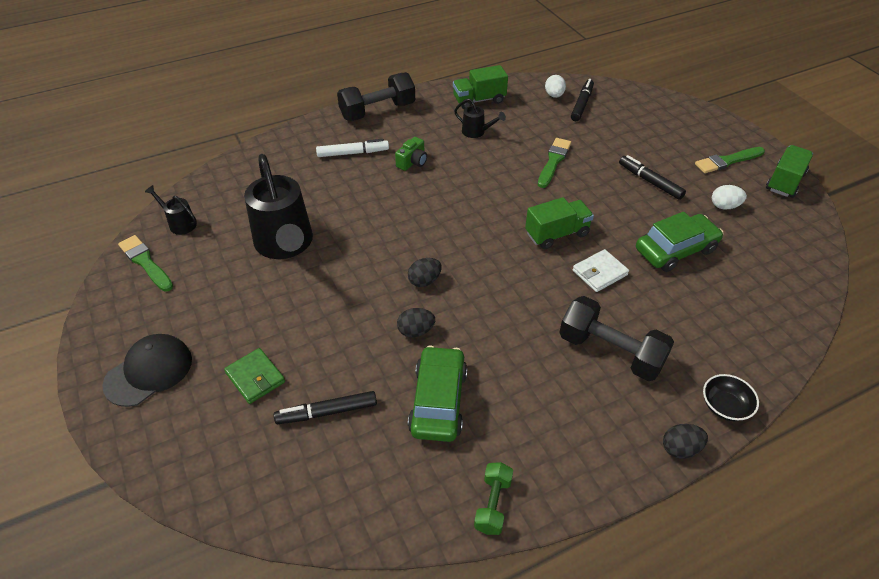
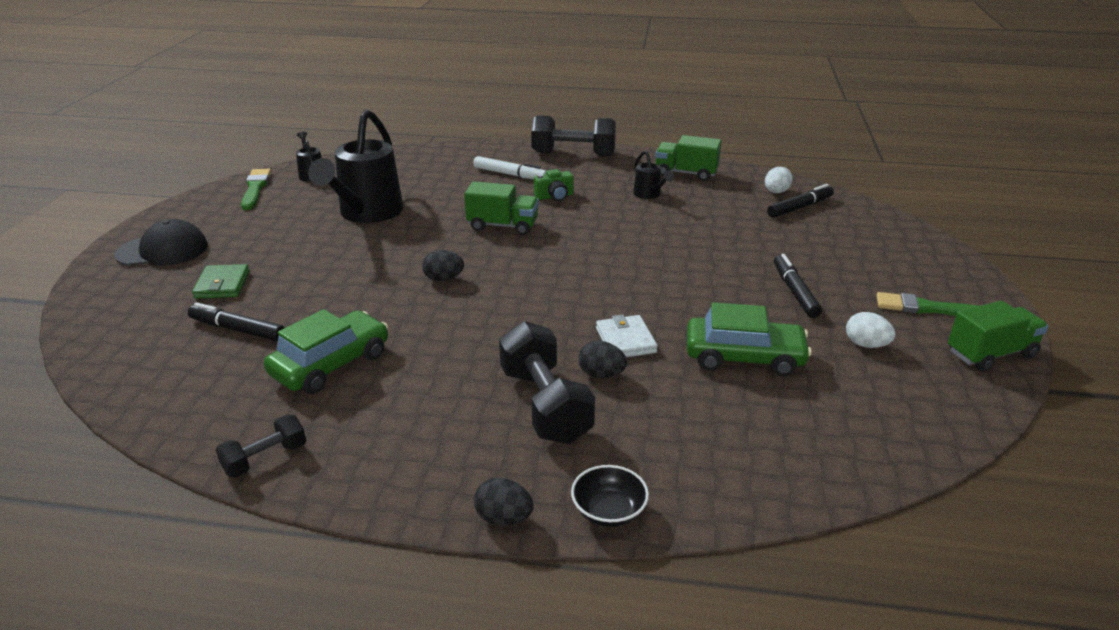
camera: 35 degrees right, 15 degrees down
black egg [397,308,435,337] -> black egg moved to [578,341,627,378]
green dumbbell [474,462,513,535] -> black dumbbell [216,414,306,478]
green truck [525,197,594,249] -> green truck moved to [464,181,539,235]
green brush [538,138,571,188] -> none
white wallet [573,249,629,292] -> white wallet turned 75 degrees clockwise [596,314,658,357]

